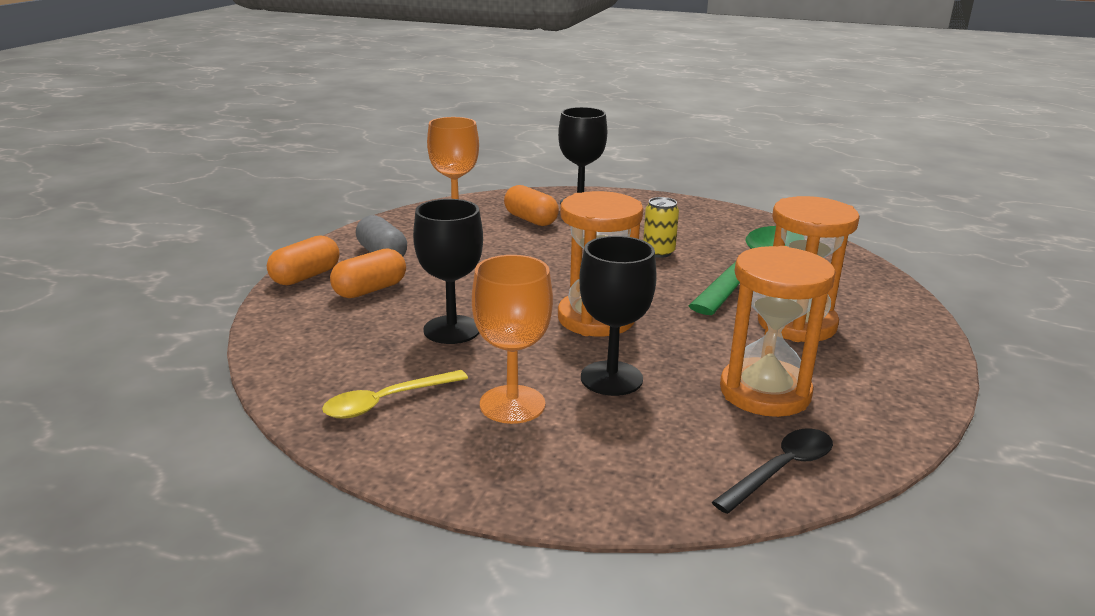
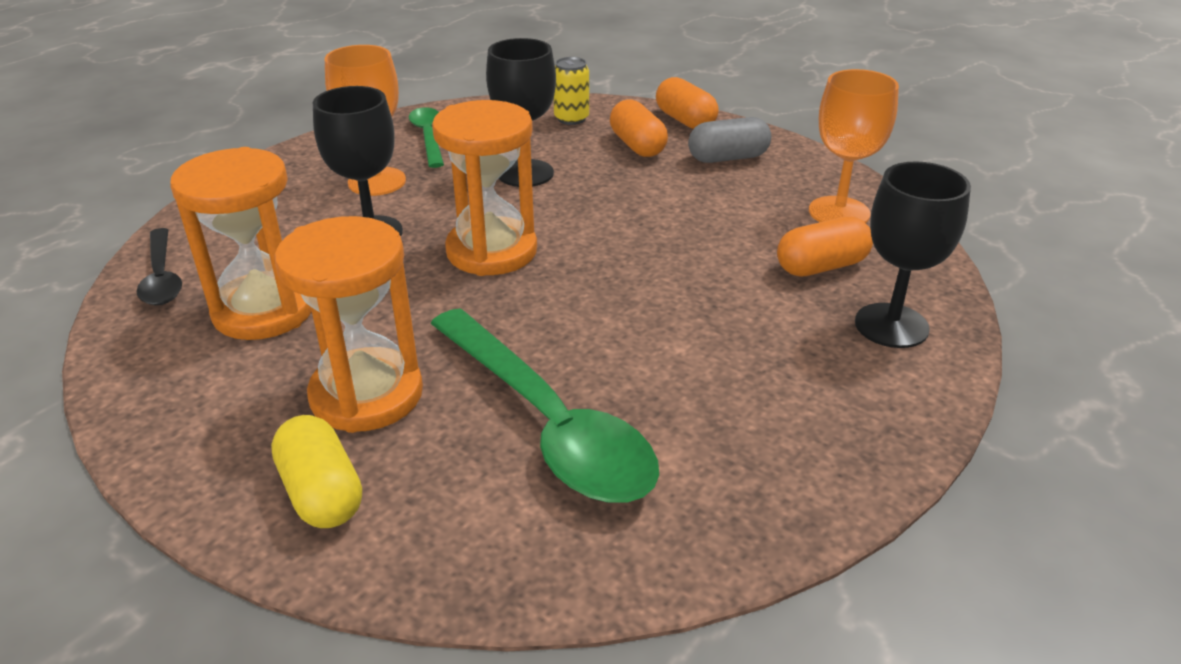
camera: 110 degrees right, 10 degrees up
yellow spoon [322,370,468,418] -> green spoon [409,107,444,168]
yellow can [643,197,679,258] -> yellow can moved to [554,57,589,125]
none -> yellow capsule [271,415,362,528]

